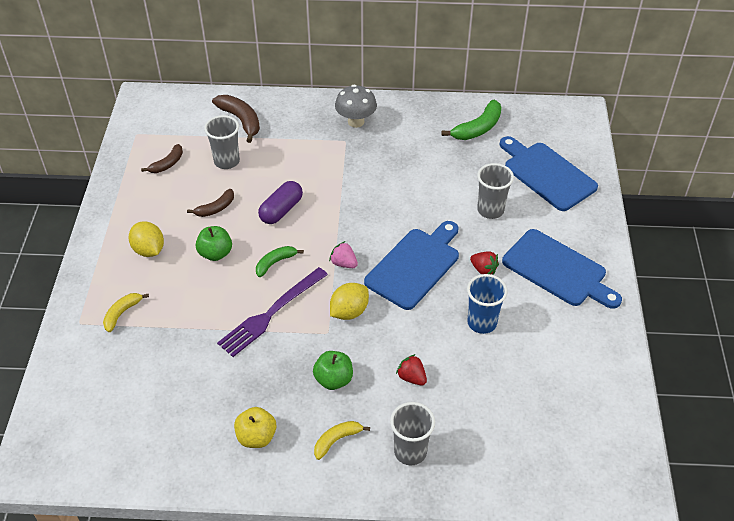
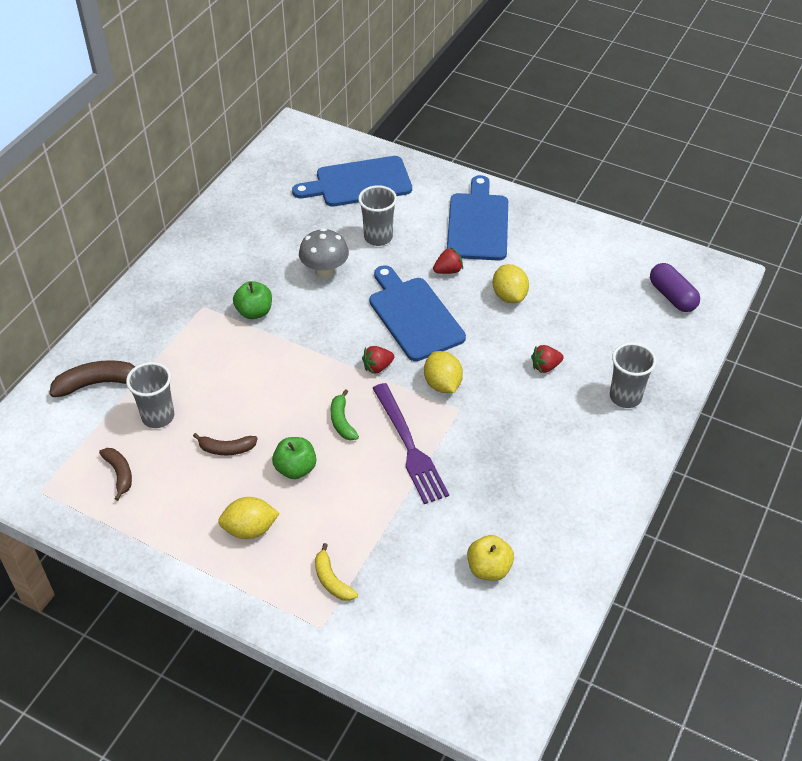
camera: 65 degrees left, 0 degrees up
brown banana [187,189,234,217] -> brown banana turned 105 degrees clockwise [193,433,258,455]
yellow apple [234,407,276,448] -> yellow apple moved to [467,535,514,581]
purple capsule [258,181,303,224] -> purple capsule moved to [650,263,700,312]
green apple [313,351,353,390] -> green apple moved to [233,281,272,319]
yellow banana [314,421,370,460] -> none
pink strawberry [329,241,358,268] -> red strawberry [362,346,394,374]
grey mushroom [335,85,377,128] -> grey mushroom moved to [299,228,349,279]
green banana [442,100,502,140] -> none
blue cup [467,274,508,334] -> yellow lemon [493,264,529,303]
blue cutting board [502,229,622,309] -> blue cutting board turned 60 degrees counterclockwise [447,175,508,261]

